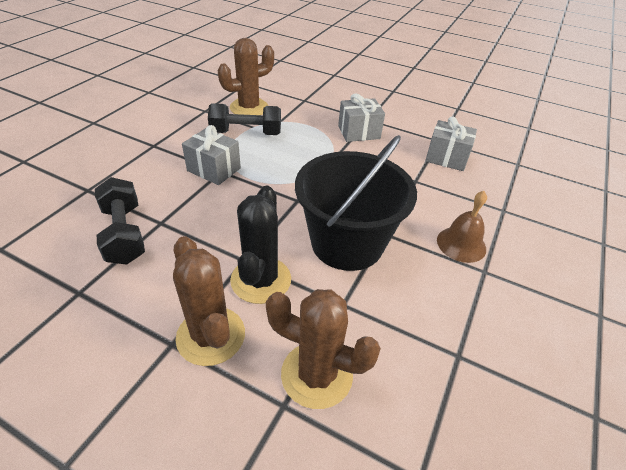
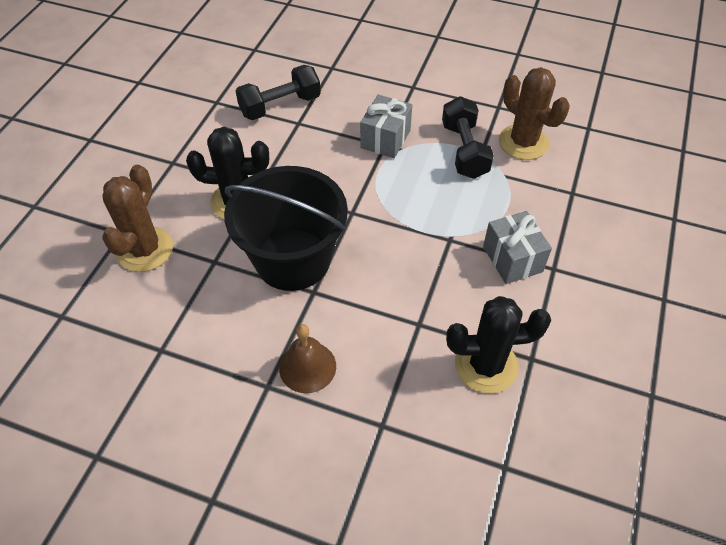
camera: 85 degrees right, 10 degrees up
brown cactus [173,236,245,366] -> none
grey gift [425,116,477,171] -> black cactus [446,296,551,394]

